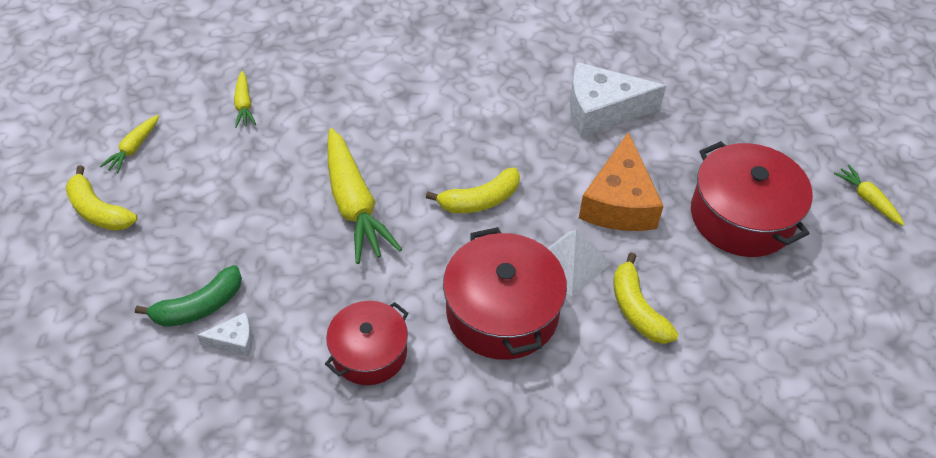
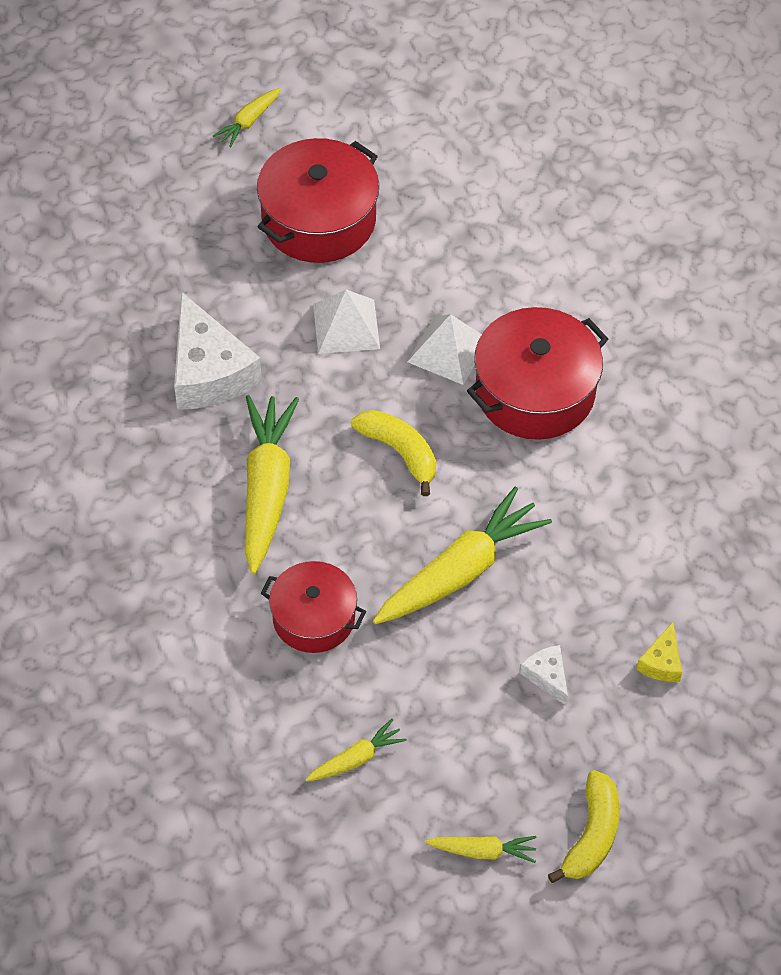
camera: 110 degrees left, 5 degrees up
green banana [135,265,242,327] -> yellow cheese [636,622,682,682]
white cheese [197,313,253,356] -> white cheese moved to [520,645,568,706]
red pot [325,301,409,385] -> red pot moved to [261,561,366,653]
orange cheese [579,132,664,231] -> white pyramid [313,290,380,354]
yellow banana [614,252,678,344] -> none
none -> yellow carrot [245,395,299,574]

